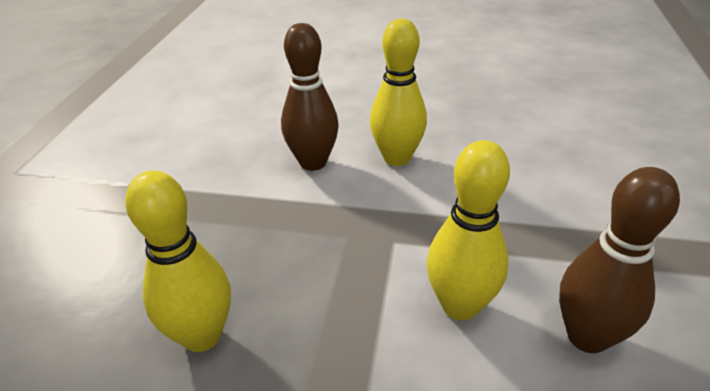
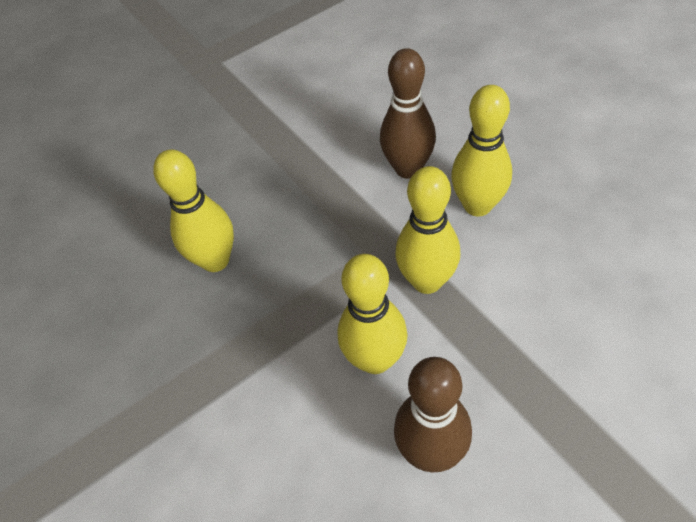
camera: 50 degrees right, 15 degrees up
none -> yellow bowling pin [395,166,460,294]

